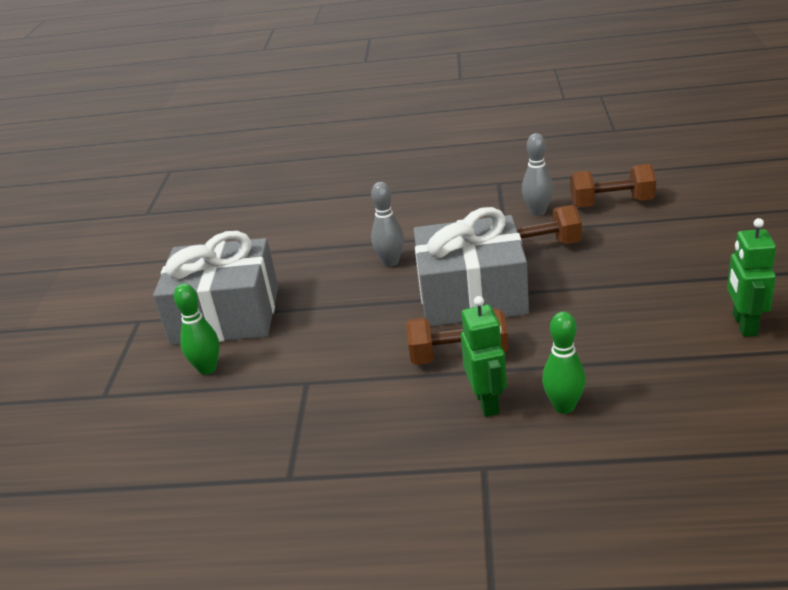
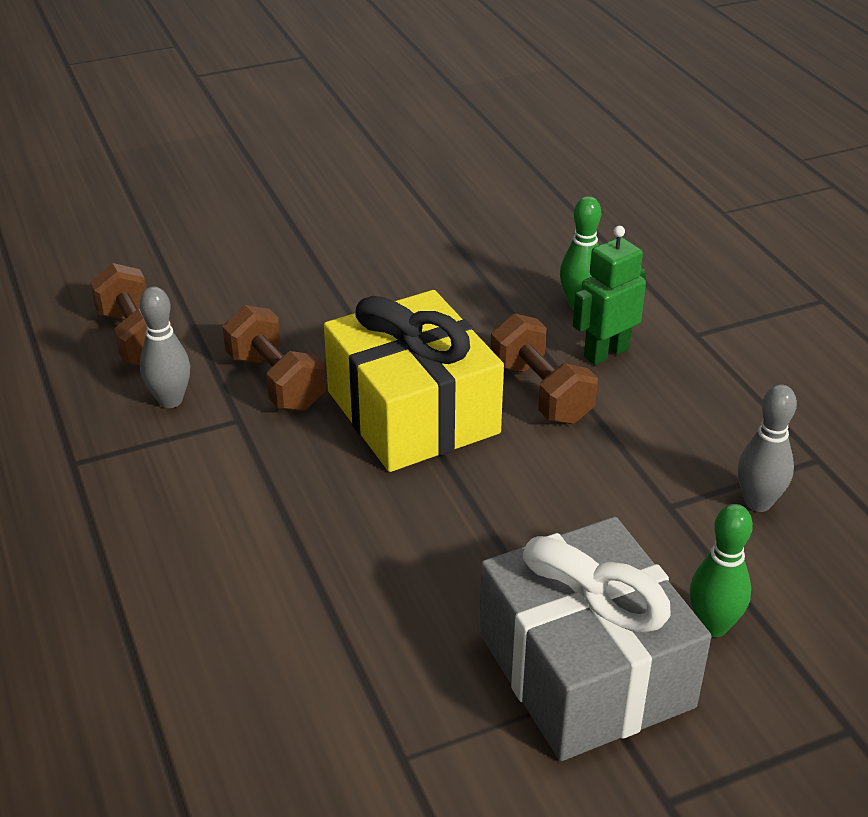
camera: 120 degrees left, 5 degrees up
grey bowling pin [371,182,404,267] -> grey bowling pin moved to [738,384,797,512]
grey gift [413,207,529,327] -> yellow gift [324,290,504,472]
green robot [727,218,776,337] -> none

